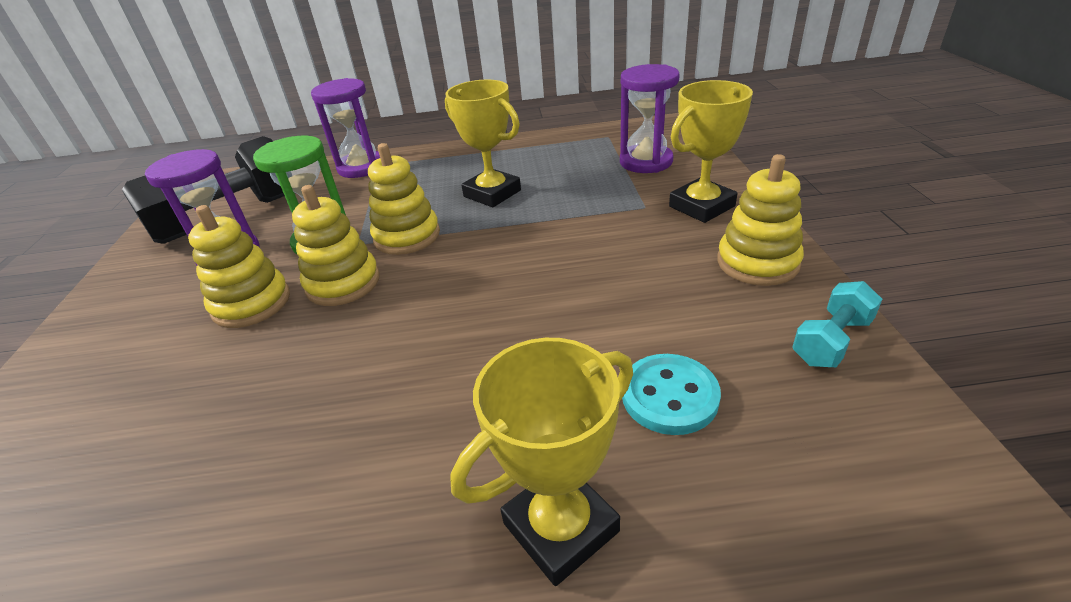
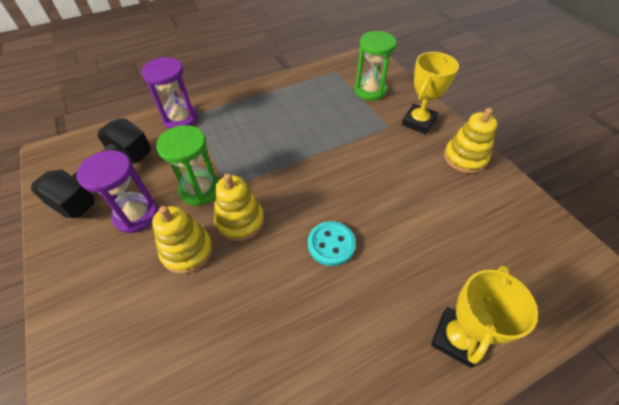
camera: 25 degrees left, 15 degrees up
yellow stacking toy [368,143,440,255] -> none
yellow trophy [445,80,521,207] -> none
purple hourglass [620,64,680,173] -> green hourglass [354,31,397,101]
turquoise button [622,354,721,435] -> turquoise button moved to [308,221,356,266]
turquoise dumbbell [792,281,882,367] -> none

